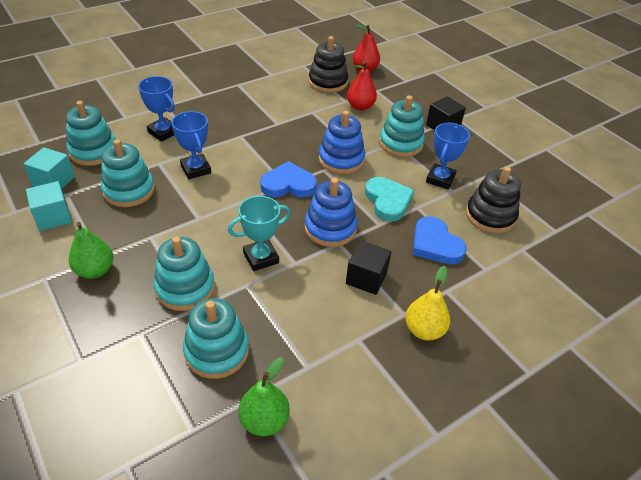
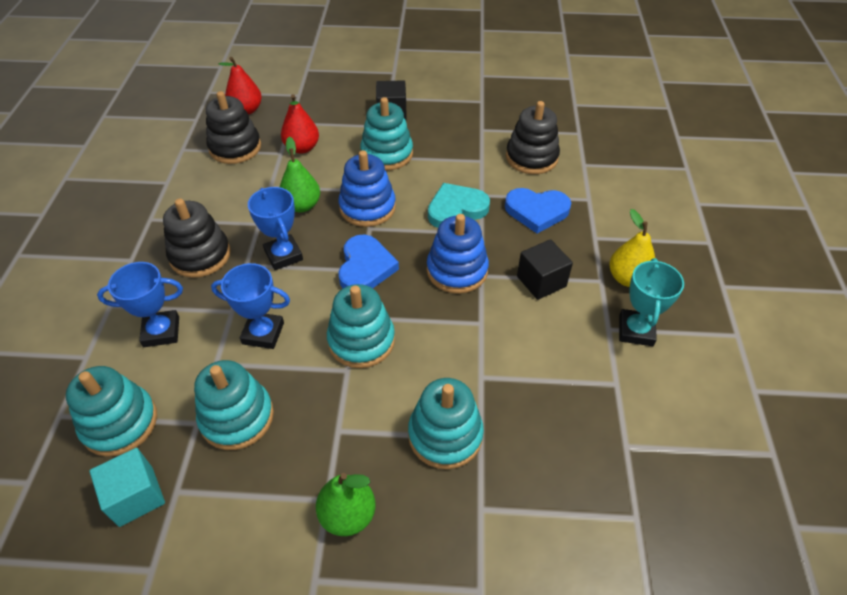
camera: 50 degrees left, 5 degrees up
turquoise cube [26,181,72,231] -> none
turquoise stacking toy [183,298,249,379] -> turquoise stacking toy moved to [327,284,395,368]
turquoise trophy [228,196,291,271] -> turquoise trophy moved to [619,258,684,346]
green pear [239,358,290,436] -> green pear moved to [280,136,320,213]
blue heart [260,161,317,197] -> blue heart turned 150 degrees clockwise [338,234,399,288]
turquoise heart [365,177,414,221] -> turquoise heart turned 45 degrees counterclockwise [428,183,490,228]
blue trophy [426,123,470,190] -> blue trophy moved to [248,187,303,270]
none -> black stacking toy [163,199,231,278]

